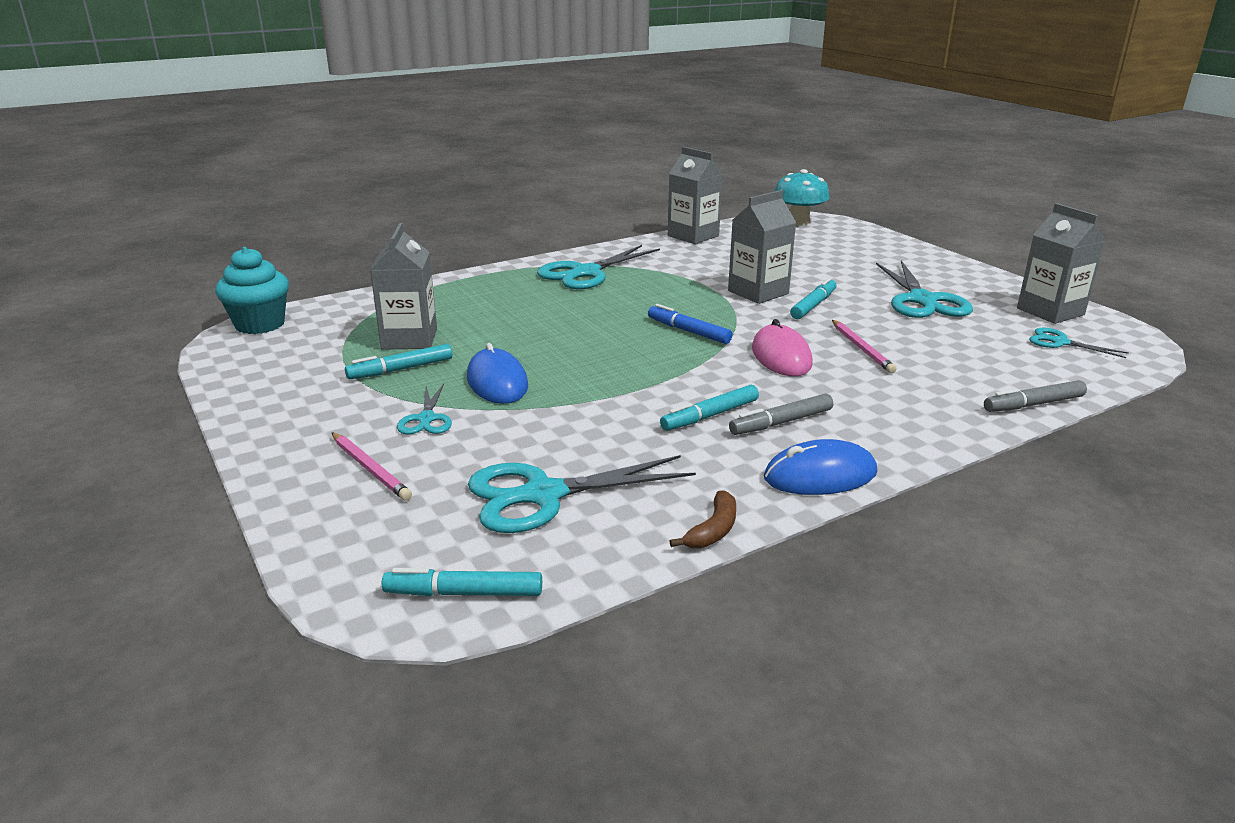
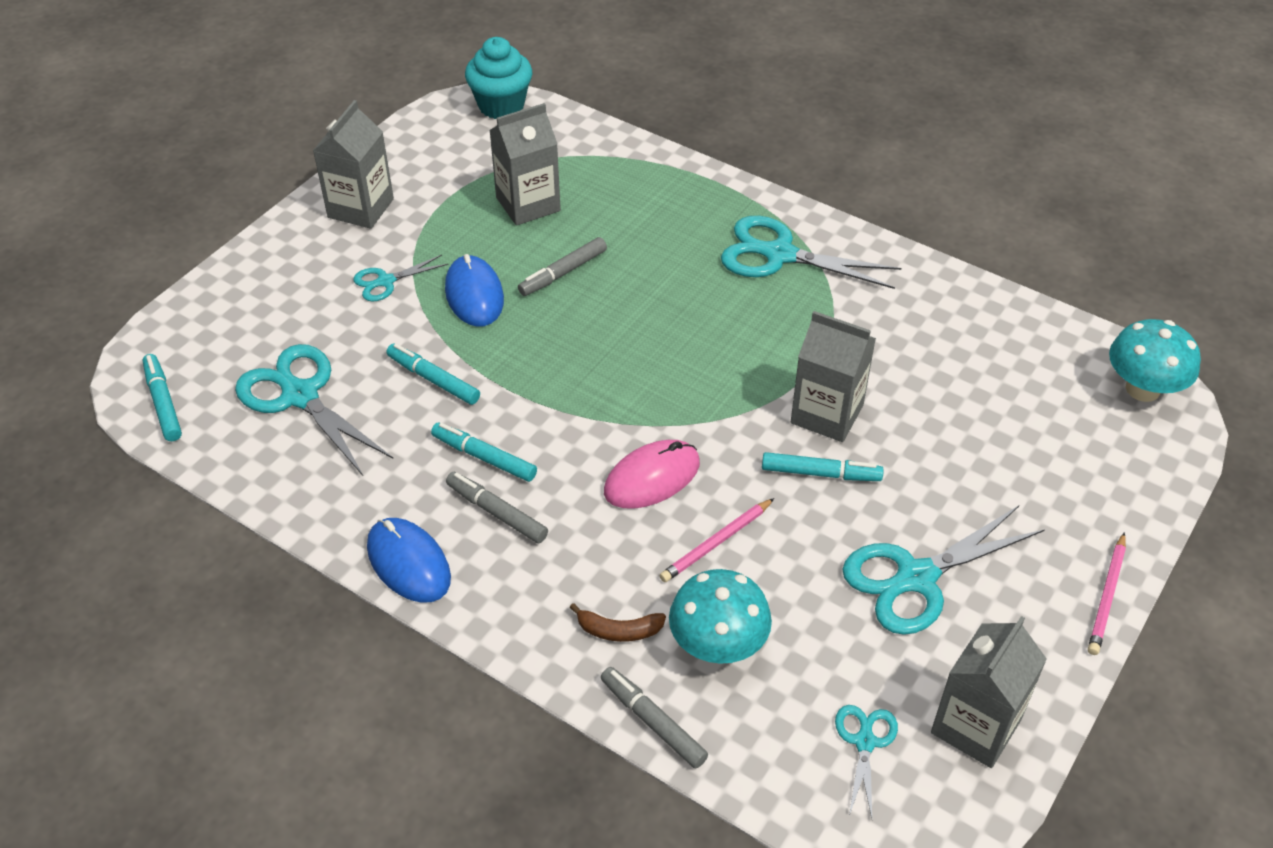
camera: 65 degrees right, 20 degrees up
pink pencil [332,432,412,501] -> pink pencil moved to [1088,532,1126,655]
turquoise marker [345,344,452,379] -> turquoise marker moved to [387,344,480,405]
blue mouse [467,343,528,404] -> blue mouse turned 60 degrees counterclockwise [445,254,504,327]
blue marker [648,304,732,344] -> none
grey carton [668,147,723,244] -> grey carton moved to [313,100,394,229]
brown banana [670,490,736,548] -> brown banana moved to [570,603,666,642]
none -> grey marker [518,237,607,296]
none -> turquoise mushroom [669,569,772,664]

